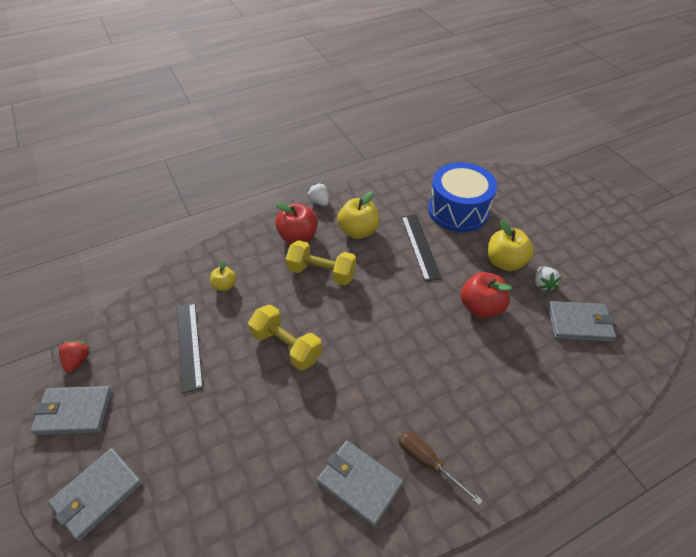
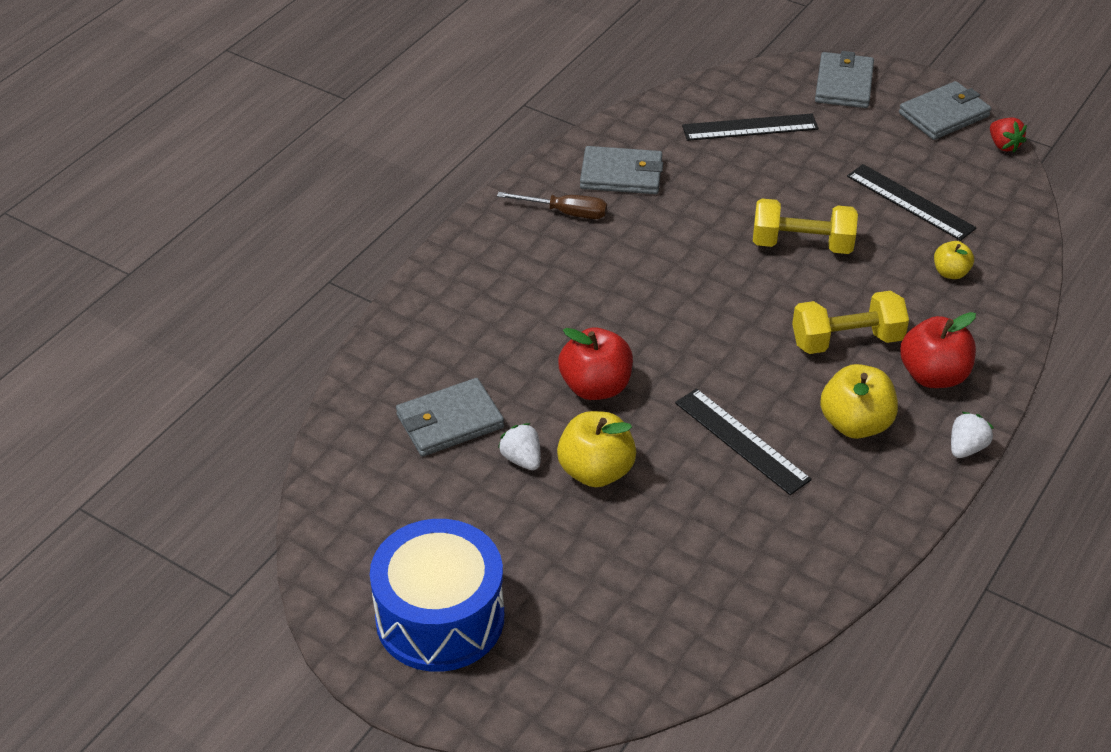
camera: 150 degrees right, 5 degrees down
white strawberry [307,183,329,206] -> white strawberry turned 75 degrees counterclockwise [951,412,994,458]
blue drum [428,162,497,232] -> blue drum moved to [370,519,504,672]
none -> black ruler [682,113,819,141]

